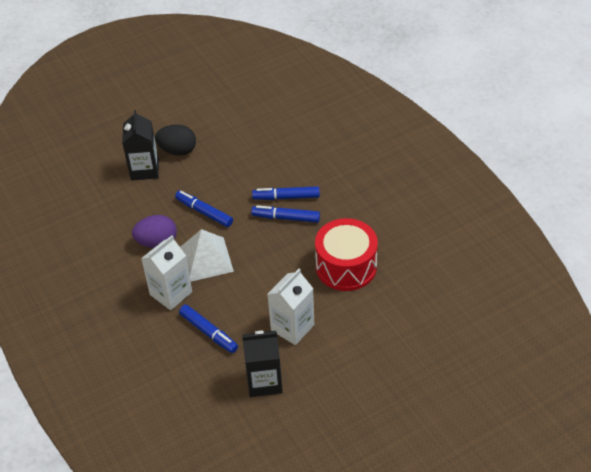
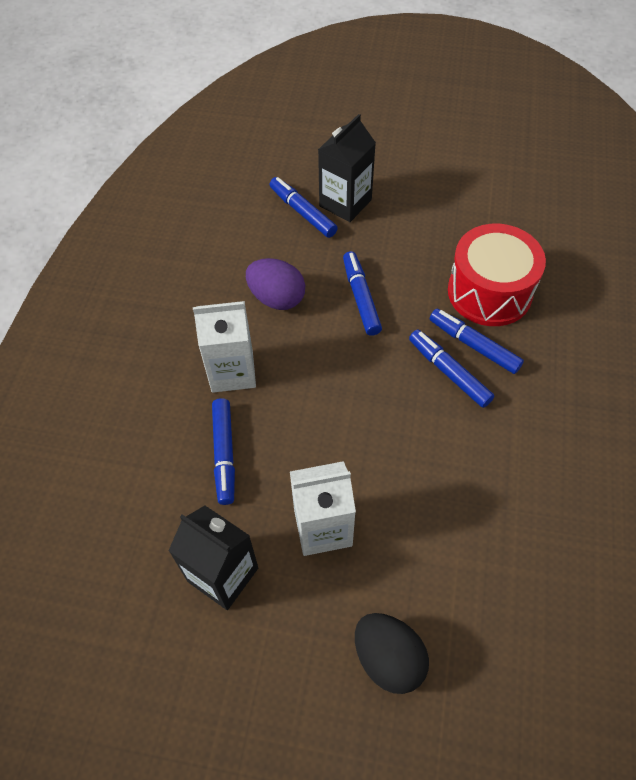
camera: 40 degrees right, 10 degrees up
black egg [155,124,196,156] -> black egg moved to [355,613,429,694]
white pyramid [180,229,234,282] -> none
red drum [315,218,378,291] -> red drum moved to [448,224,546,326]
none -> blue marker [270,177,338,238]

